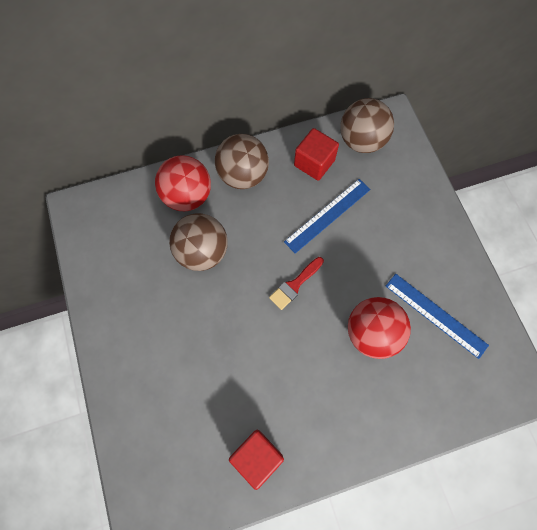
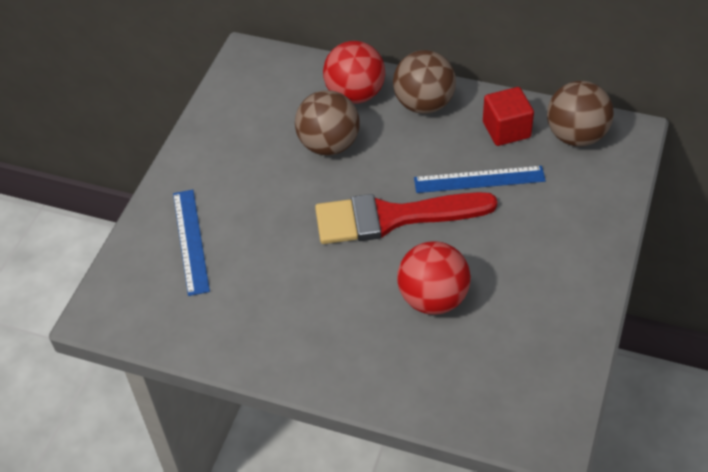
camera: 40 degrees right, 20 degrees down
red cube [229,430,284,490] -> none
red brush [269,257,324,310] -> red brush [315,192,498,244], size x2.22
blue ruler [386,274,489,359] -> blue ruler moved to [173,190,210,296]

